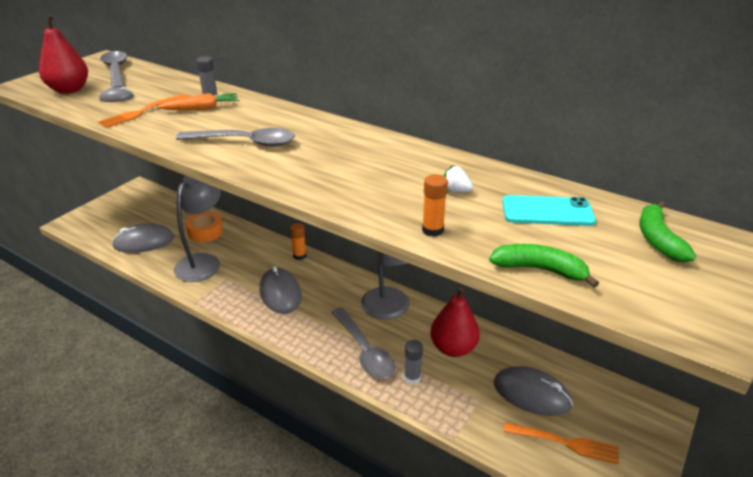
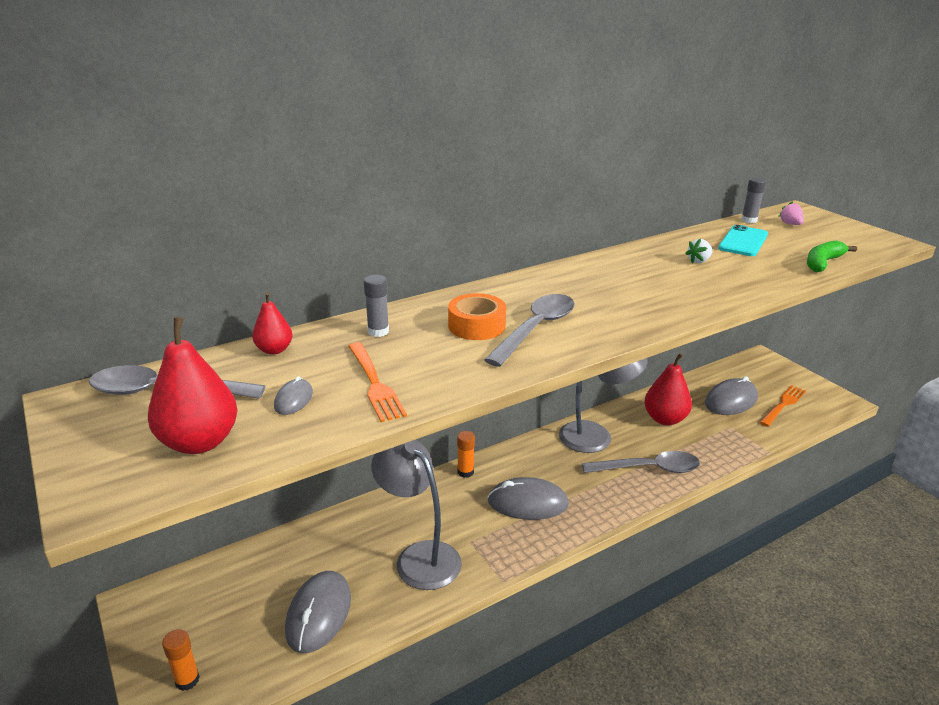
camera: 65 degrees left, 5 degrees down
orange carrot [157,93,239,110] -> none
orange tape [186,212,223,242] -> orange tape moved to [448,293,506,340]
grey glue stick [404,340,423,385] -> grey glue stick moved to [741,177,766,223]
orange glue stick [422,174,448,237] -> orange glue stick moved to [162,629,200,691]
green banana [640,201,696,263] -> pink strawberry [778,201,804,225]
none -> red pear [252,292,292,355]

